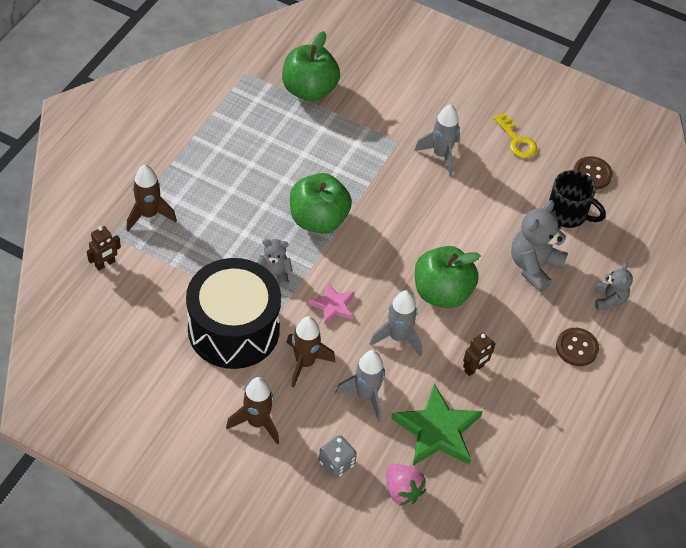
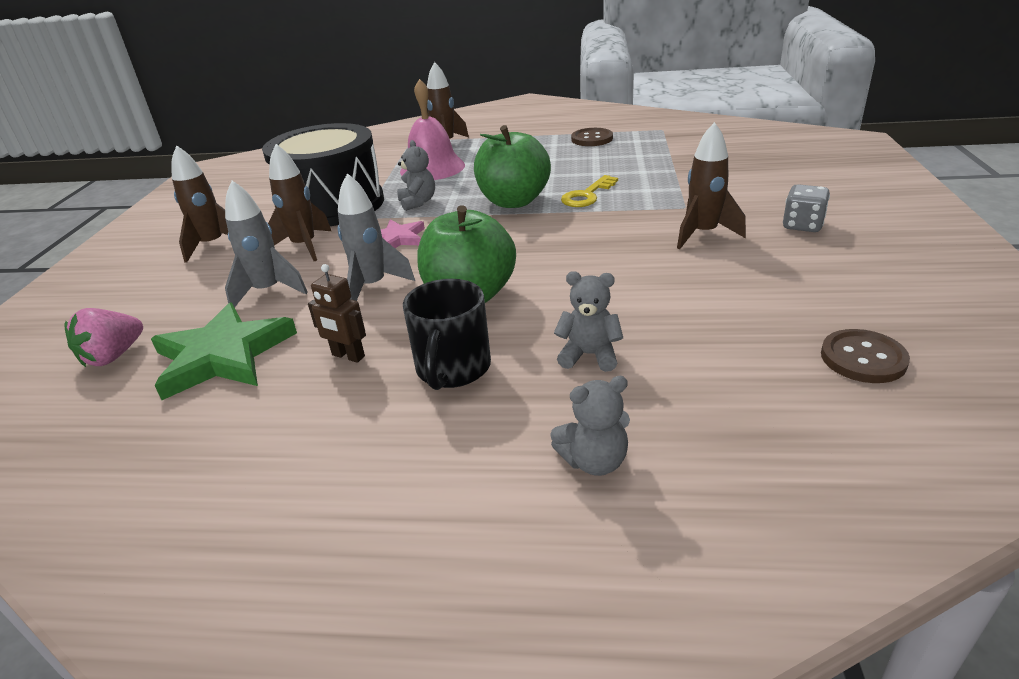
camera: 75 degrees right, 20 degrees down
brown robot [87,226,121,271] -> none
green apple [282,31,340,101] -> none
grey dice [319,435,357,478] -> grey dice moved to [783,184,830,232]
grey rocket [414,104,460,176] -> brown rocket [677,122,746,249]
yellow key [494,113,537,158] -> yellow key moved to [561,175,618,207]
grey teddy bear [511,200,568,292] -> grey teddy bear [554,271,623,372], size x0.59
black mug [549,170,606,228] -> black mug moved to [403,279,491,390]
brown button [556,328,599,366] -> brown button moved to [571,128,613,146]
none -> pink bell [400,79,465,180]

